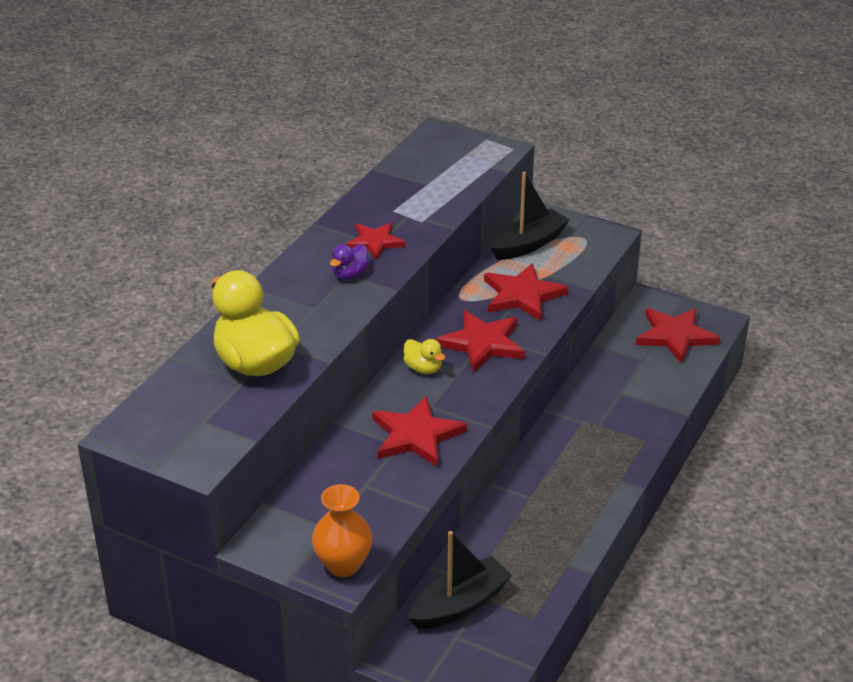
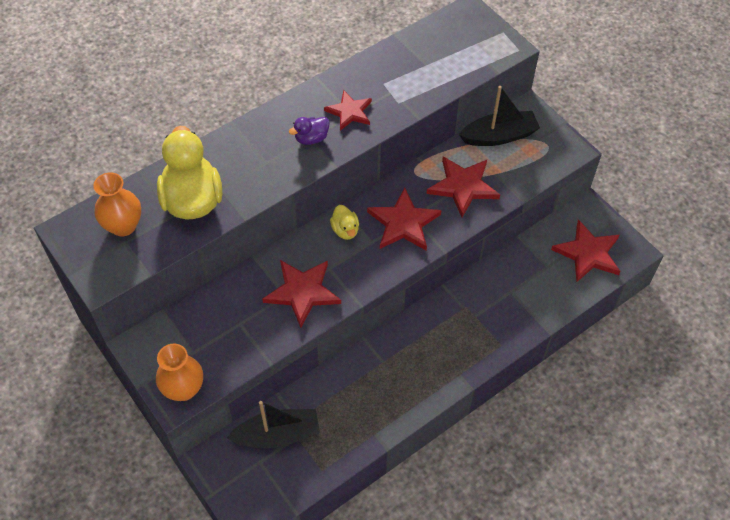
camera: 25 degrees right, 20 degrees up
none -> orange vase [93,172,141,236]

